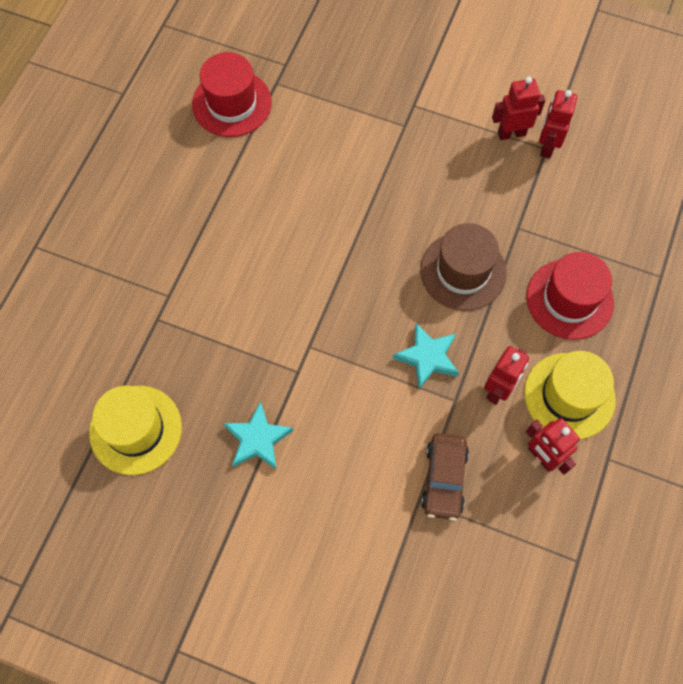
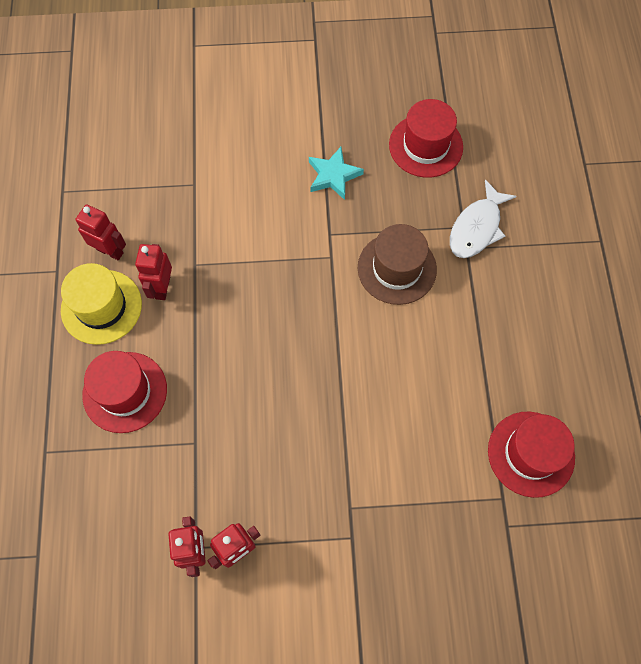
camera: 155 degrees right, 0 degrees up
yellow hat [89,386,182,475] -> red hat [389,99,463,178]
turquoise star [393,323,459,389] -> none
brown hat [420,223,507,311] -> brown hat moved to [358,224,437,305]
brown car [421,433,469,521] -> none
none -> white fish [450,180,517,258]

